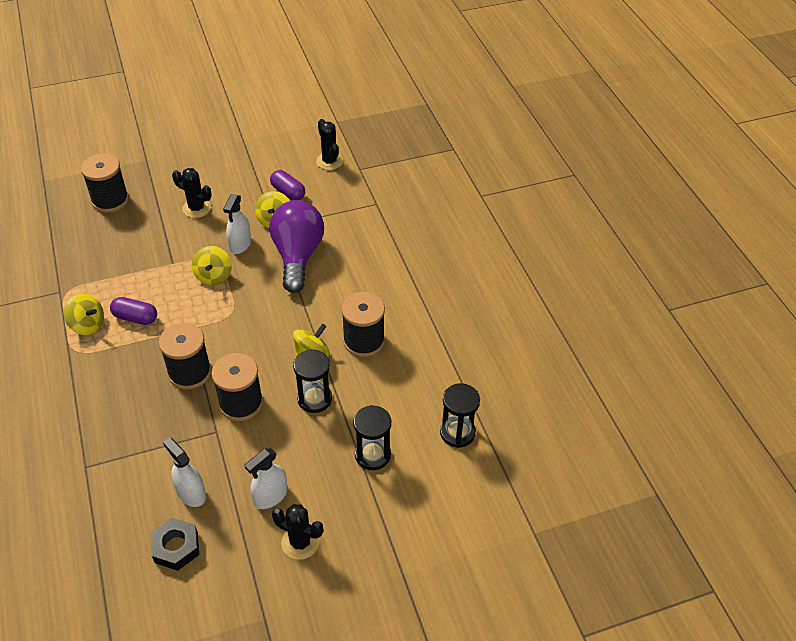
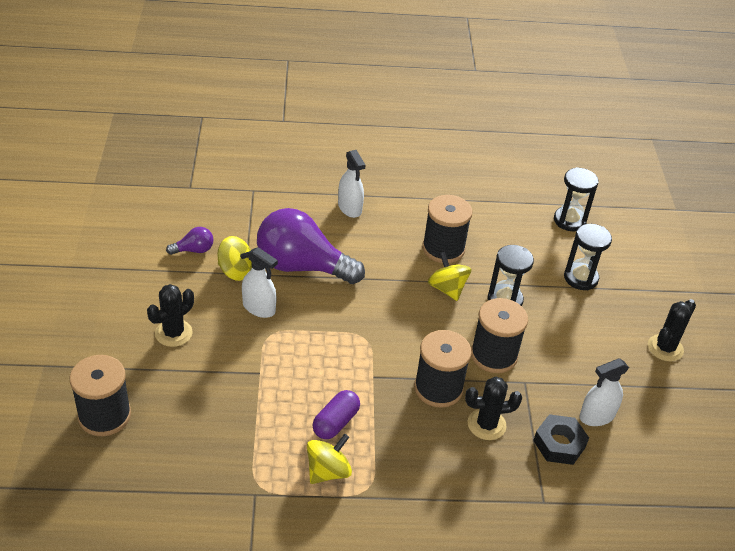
camera: 75 degrees left, 5 degrees down
black nut [151,518,199,571] -> black nut moved to [533,414,589,465]
yellow spinning top [192,246,232,286] -> none
white spray bottle [244,448,288,509] -> white spray bottle moved to [338,150,365,218]
purple capsule [270,170,305,200] -> purple light bulb [166,227,213,255]
black cactus [316,119,343,170] -> black cactus moved to [465,376,522,440]

